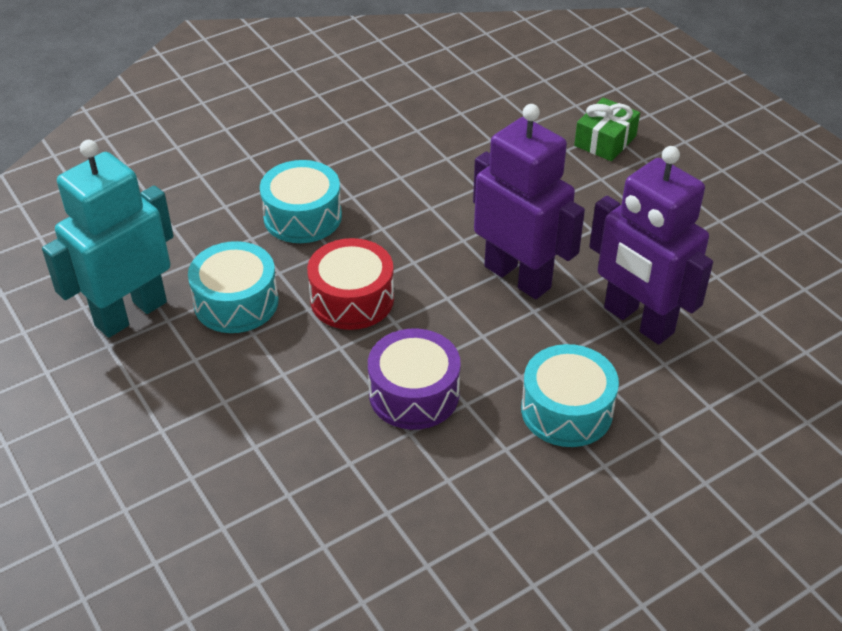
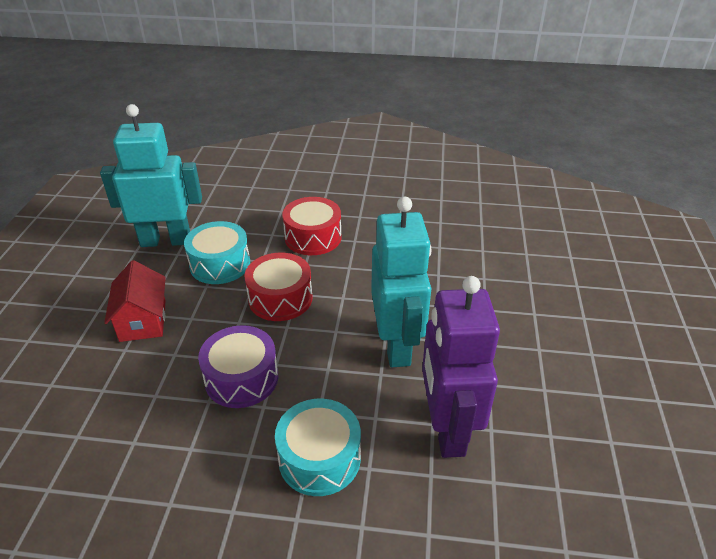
camera: 40 degrees right, 5 degrees down
turquoise drum [260,160,342,243] -> red drum [282,197,341,255]
purple robot [473,104,585,299] -> turquoise robot [371,197,431,367]
green gift [574,98,640,161] -> none
none -> red house [104,260,166,342]

